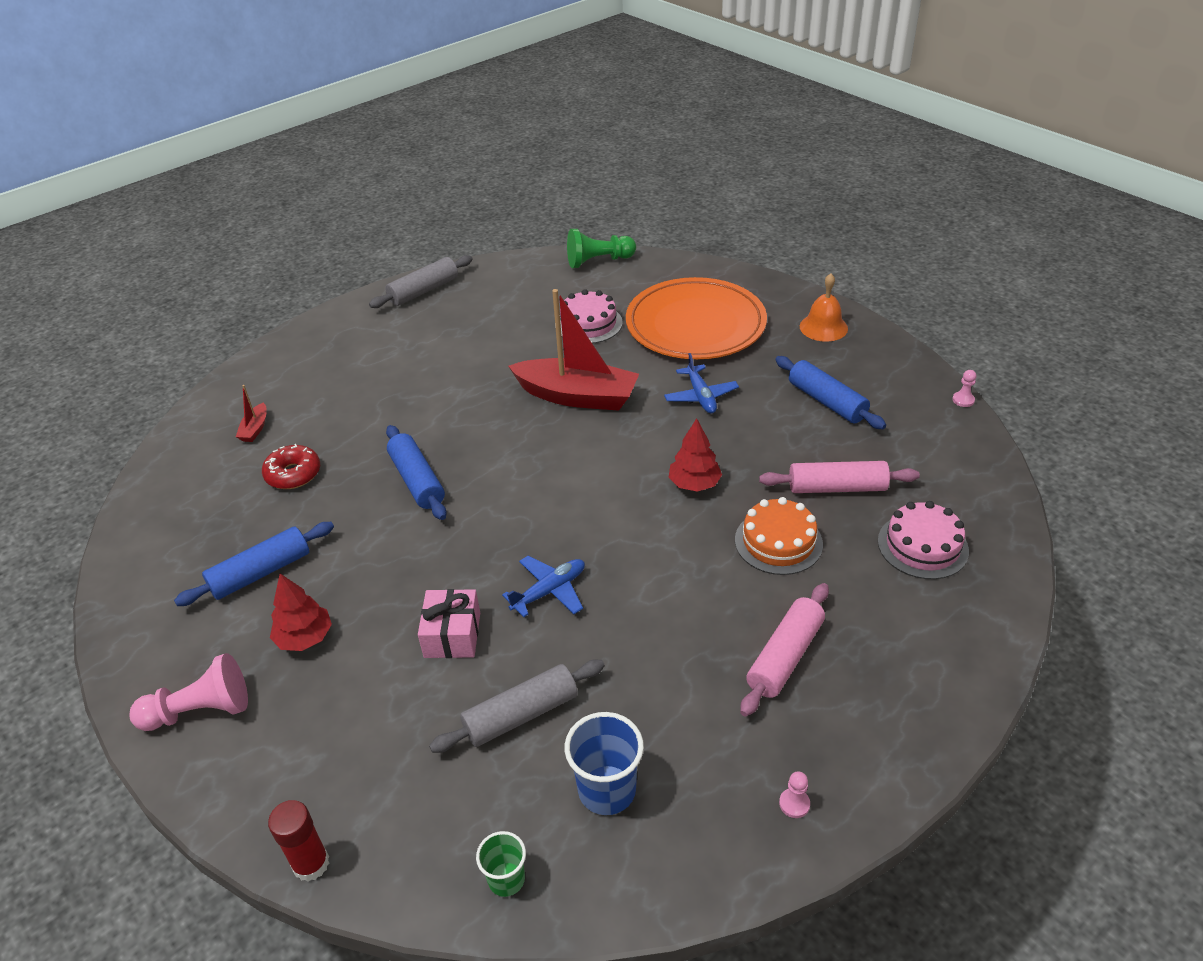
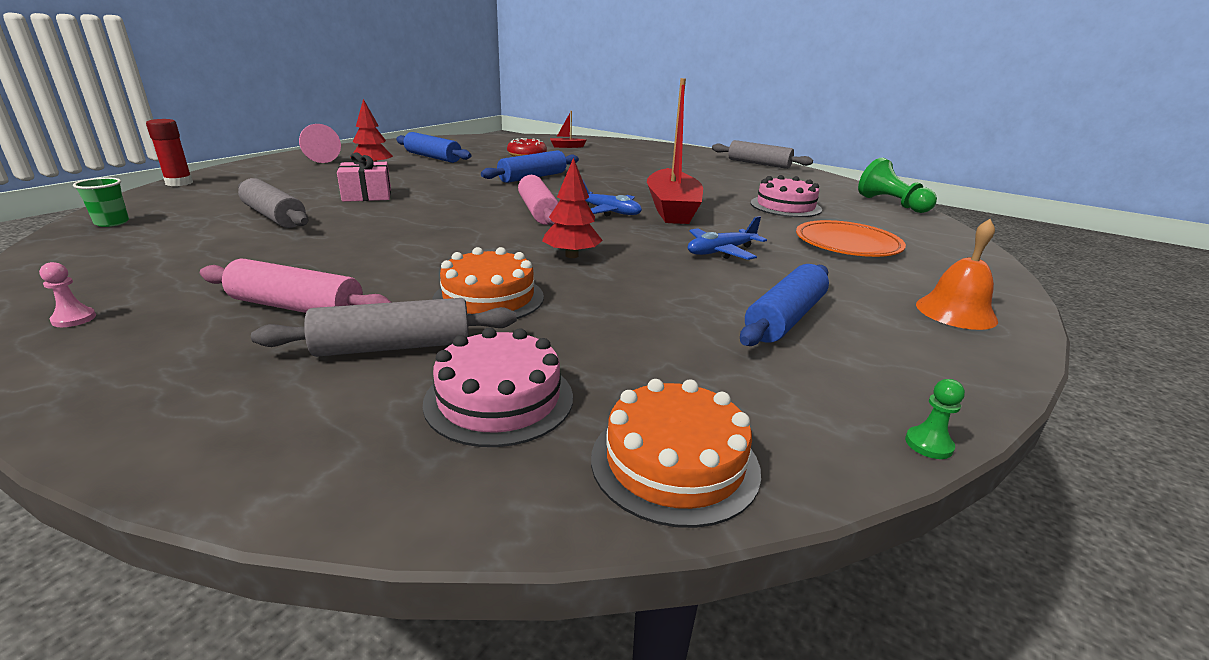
camera: 70 degrees right, 15 degrees down
blue plane [502,556,585,617] -> blue plane moved to [582,179,642,216]
blue cup [565,712,644,815] -> none
orange plate [626,277,767,359] -> orange plate [796,220,906,257], size x0.61
pink rolling pin [759,461,920,493] -> pink rolling pin moved to [518,175,558,225]
pink pawn [952,370,976,407] -> green pawn [905,379,965,459]
none -> grey rolling pin [251,298,517,357]
none -> orange cake [591,379,761,528]

